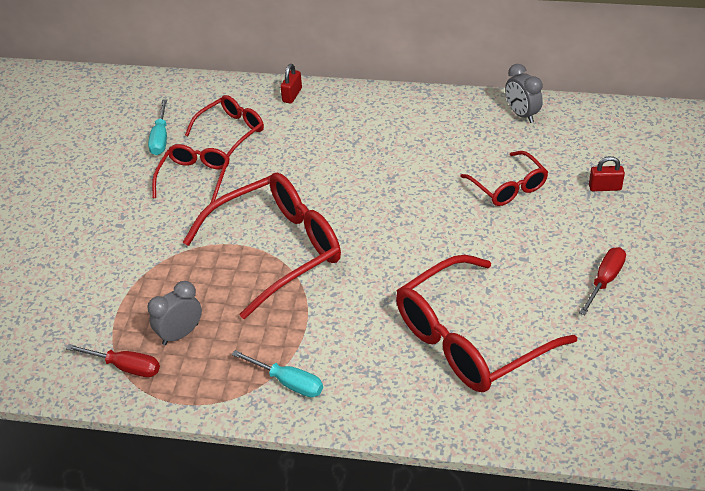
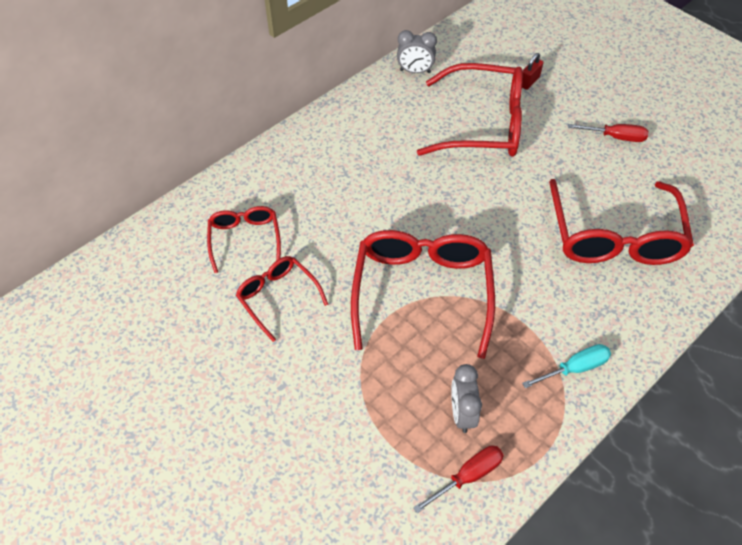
camera: 55 degrees left, 10 degrees up
turquoise screwdriver [148,99,167,155] -> none
red padlock [280,64,302,104] -> none
red glasses [460,151,548,206] -> red glasses [417,63,523,157], size x1.84
red screwdriver [579,247,626,315] -> red screwdriver turned 120 degrees clockwise [568,124,649,142]

